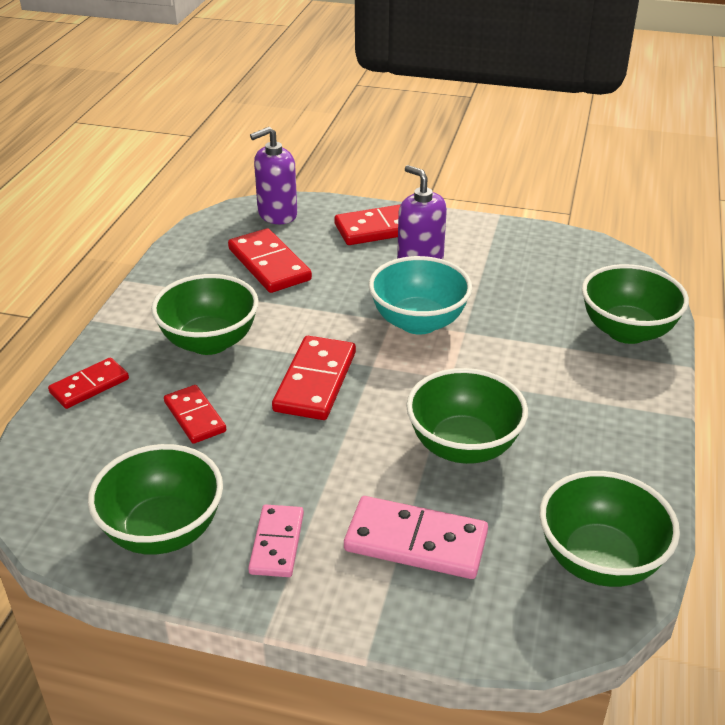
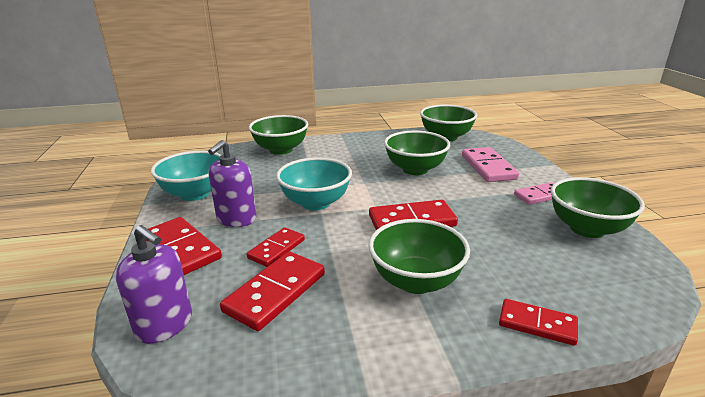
camera: 115 degrees left, 10 degrees down
red domino [164,385,226,444] -> red domino moved to [247,227,305,267]
none -> turquoise bowl [151,151,221,201]

